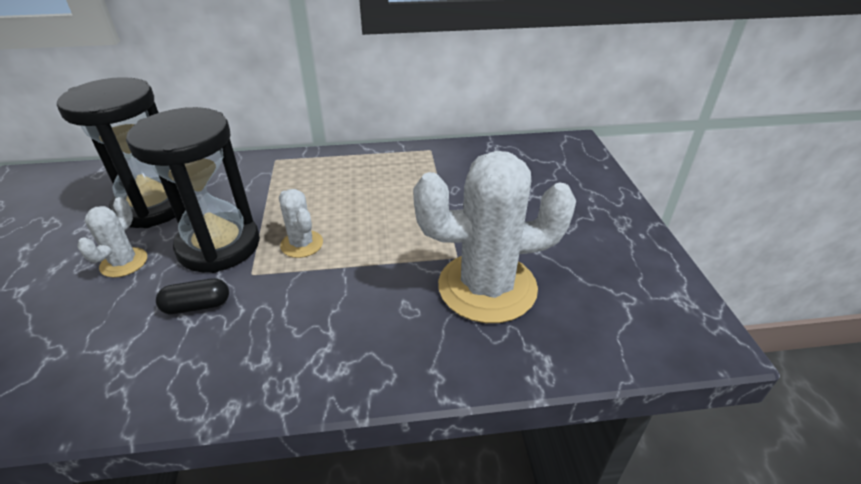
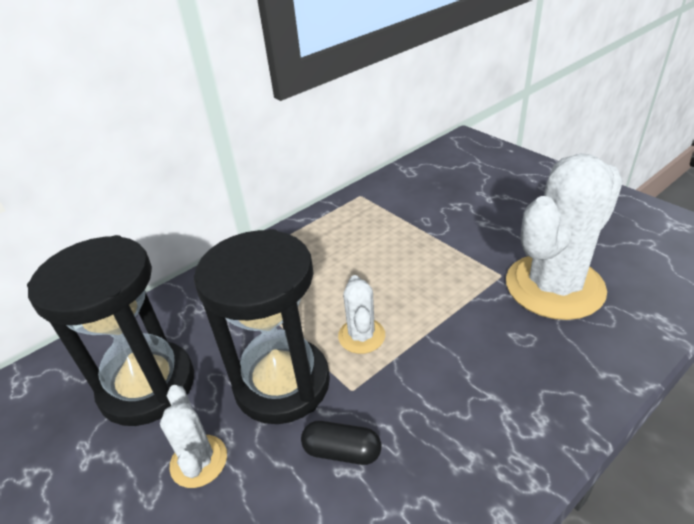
camera: 30 degrees left, 0 degrees up
black capsule [156,278,229,314] -> black capsule turned 60 degrees clockwise [301,421,381,465]
white cactus [279,189,323,258] -> white cactus turned 60 degrees clockwise [338,275,385,354]

